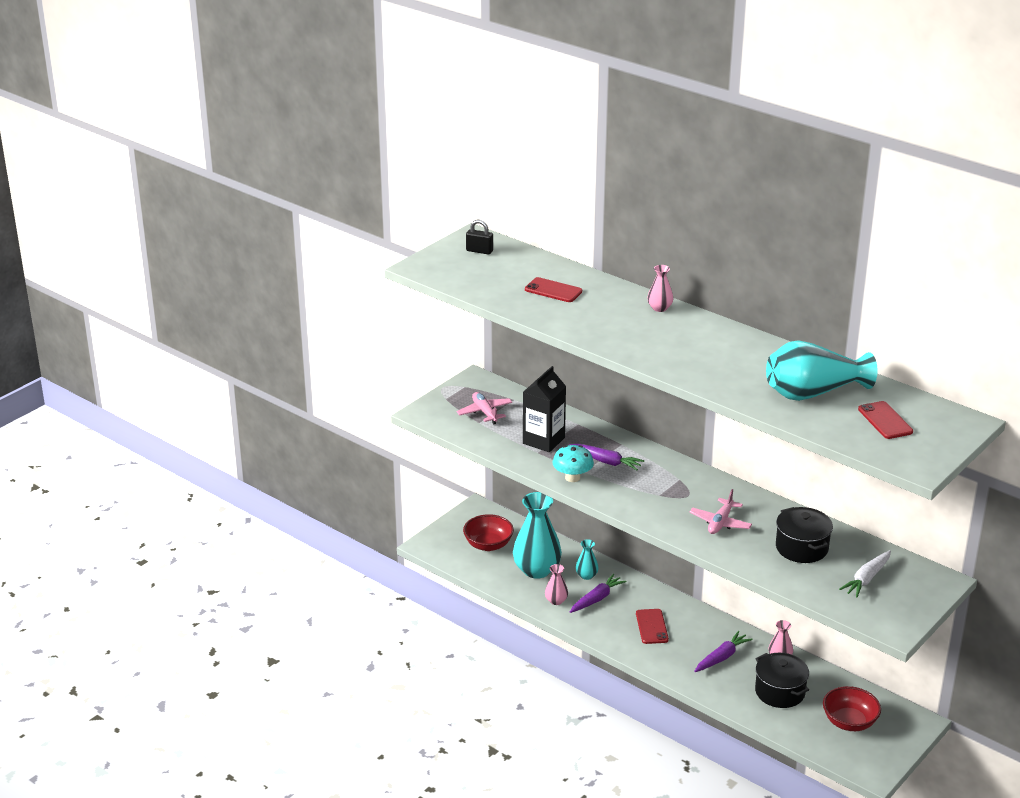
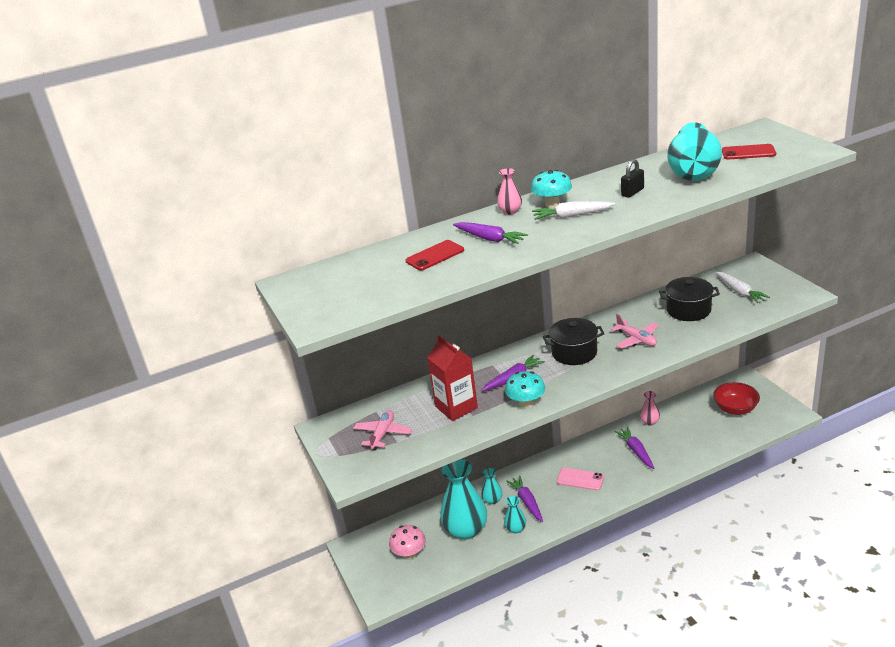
camera: 60 degrees left, 0 degrees up
pink plane [457,392,512,424] -> pink plane turned 105 degrees clockwise [353,410,412,451]
red bowl [463,514,514,551] -> pink mushroom [389,525,426,559]
black padlock [466,220,493,254] -> black padlock moved to [621,159,644,198]
black carton [523,366,566,452] -> red carton [427,336,478,421]
pink vase [545,564,568,605] -> turquoise vase [504,496,526,534]
red phone [636,609,669,644] -> pink phone [557,468,604,491]
black pot [755,653,809,708] -> black pot moved to [543,318,605,365]
none -> purple carrot [453,222,528,244]
none -> turquoise mushroom [531,170,572,208]
none -> white carrot [532,201,615,220]

